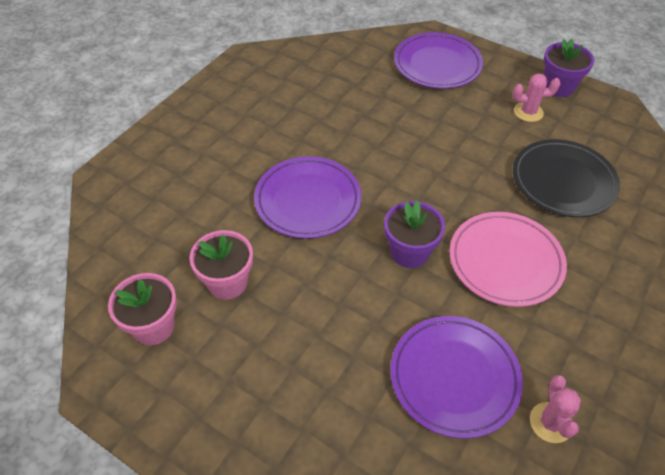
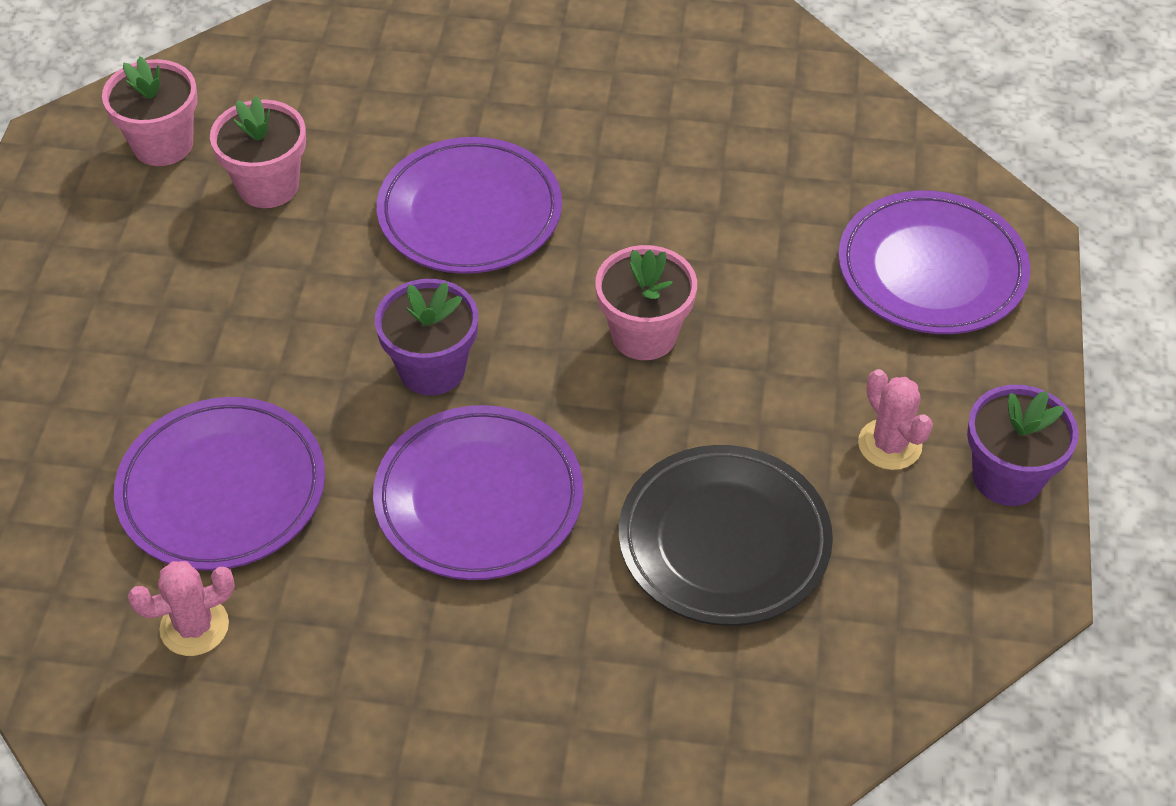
camera: 65 degrees right, 0 degrees up
pink plate [450,212,567,307] -> purple plate [373,405,583,580]
none -> pink flower pot [595,245,697,360]

